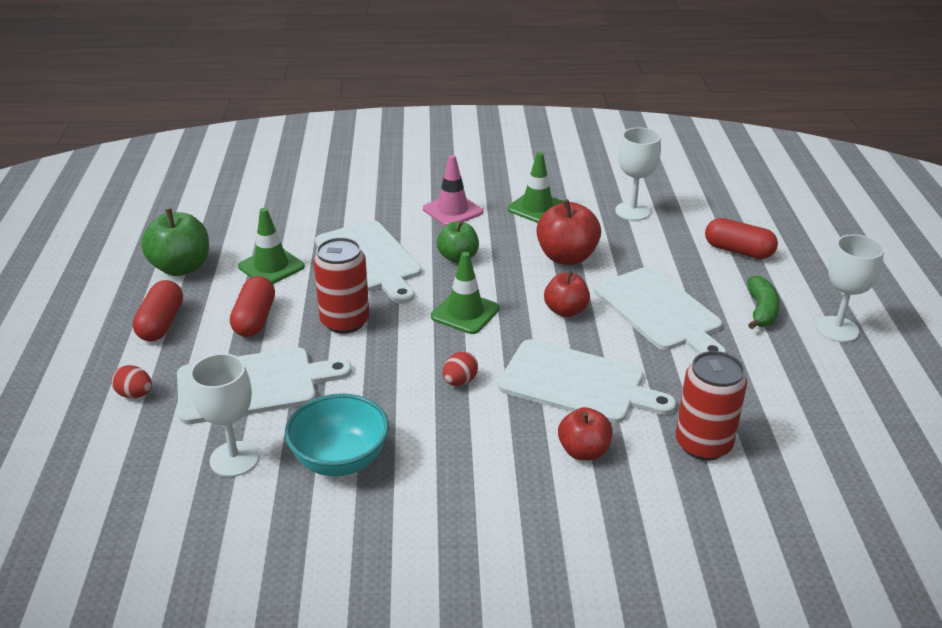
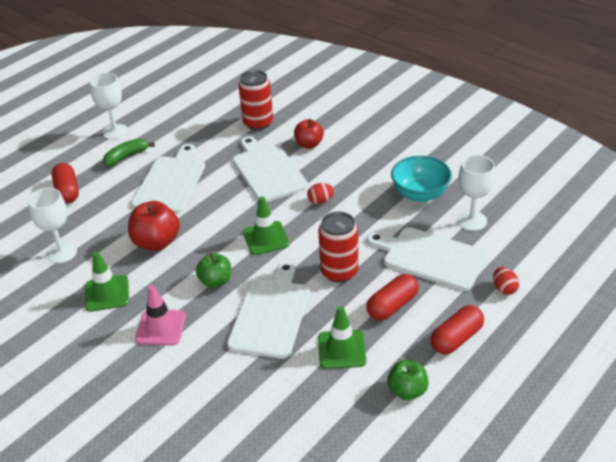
camera: 135 degrees left, 5 degrees up
green apple [141,209,209,276] -> green apple [387,360,429,400], size x0.66
red apple [544,271,590,317] -> none

